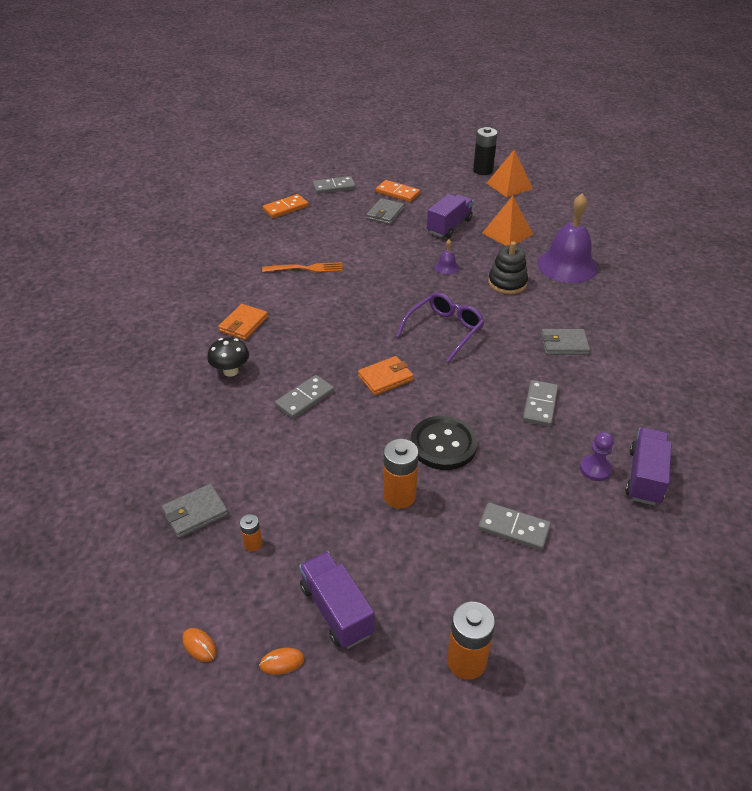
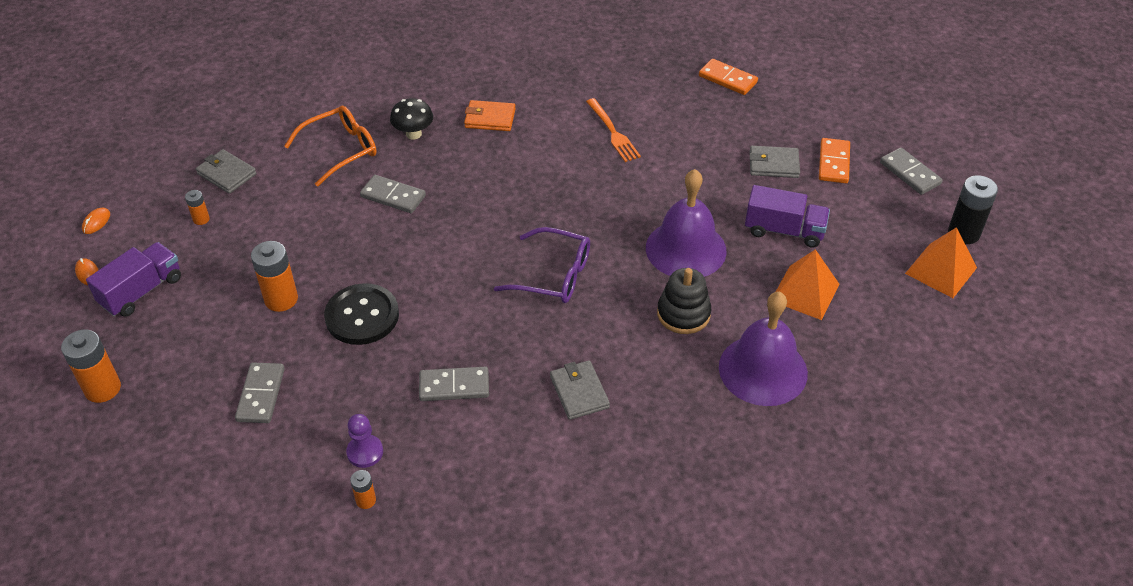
camera: 70 degrees right, 5 degrees up
grey domino [313,176,356,194] -> grey domino moved to [880,148,943,195]
orange wallet [358,356,414,395] -> none
purple bell [435,239,459,275] -> purple bell [646,169,727,277], size x2.44
purple truck [625,427,672,505] -> orange battery [350,470,376,509]
none -> orange glasses [284,106,377,187]

